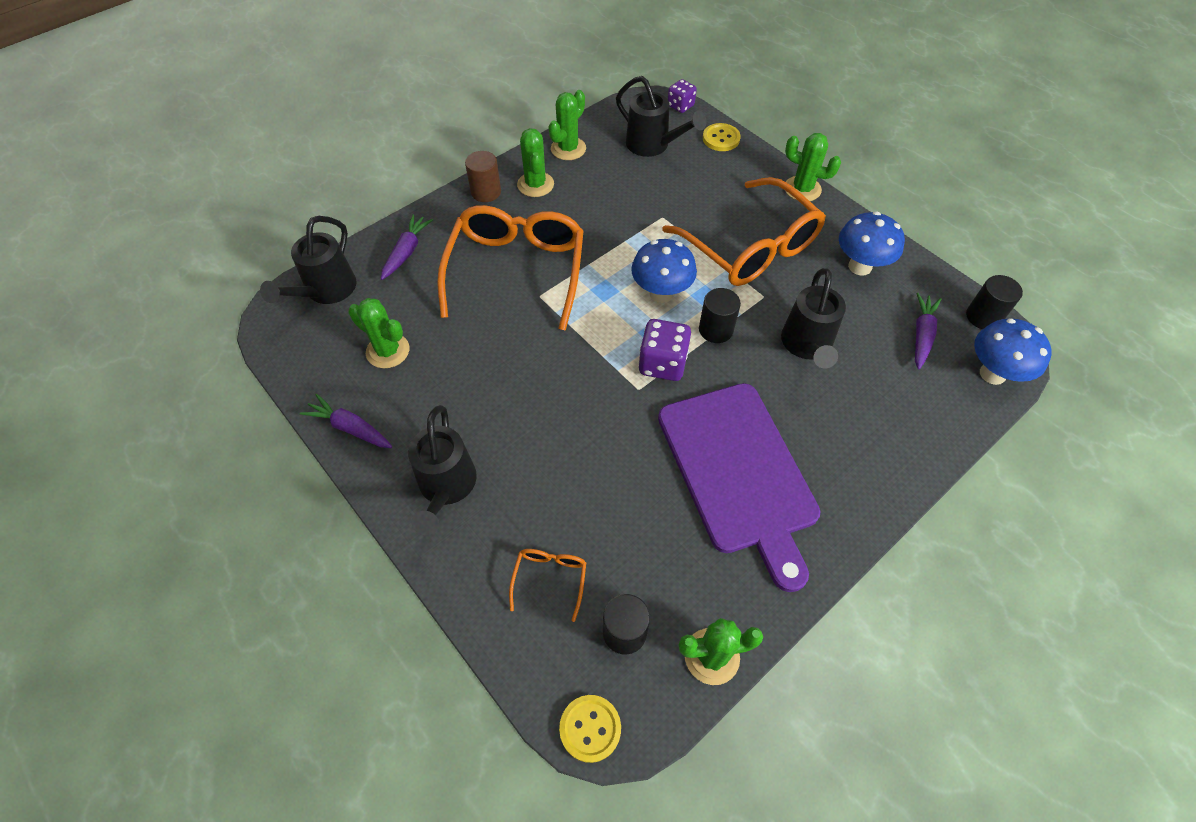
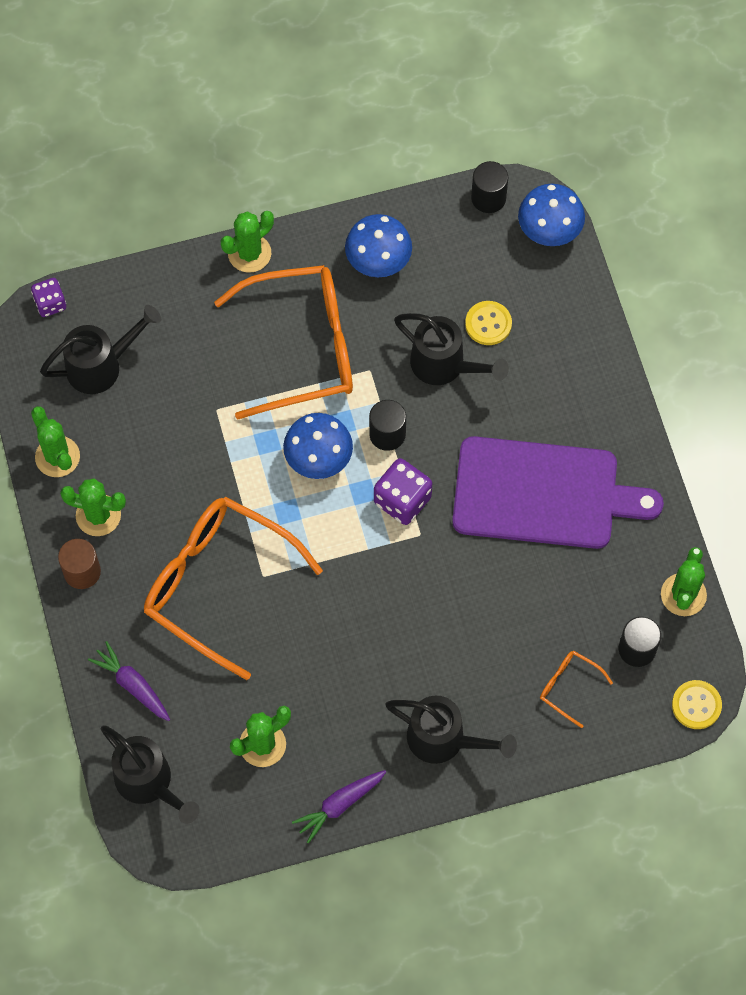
camera: 65 degrees left, 10 degrees up
yellow button [703,123,741,151] -> yellow button moved to [465,301,512,345]
purple carrot [915,293,942,369] -> none

